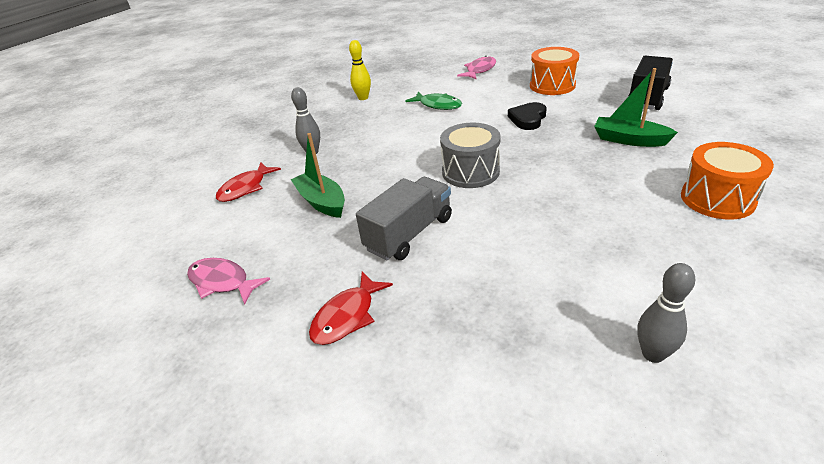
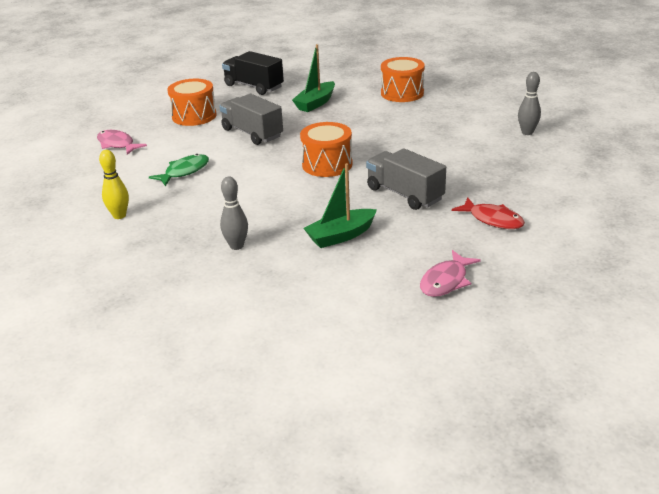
camera: 85 degrees left, 5 degrees down
red fish [216,162,281,202] -> none
grey drum [440,123,501,188] -> orange drum [300,122,352,177]
black heart [508,102,547,130] -> grey truck [219,94,283,145]

